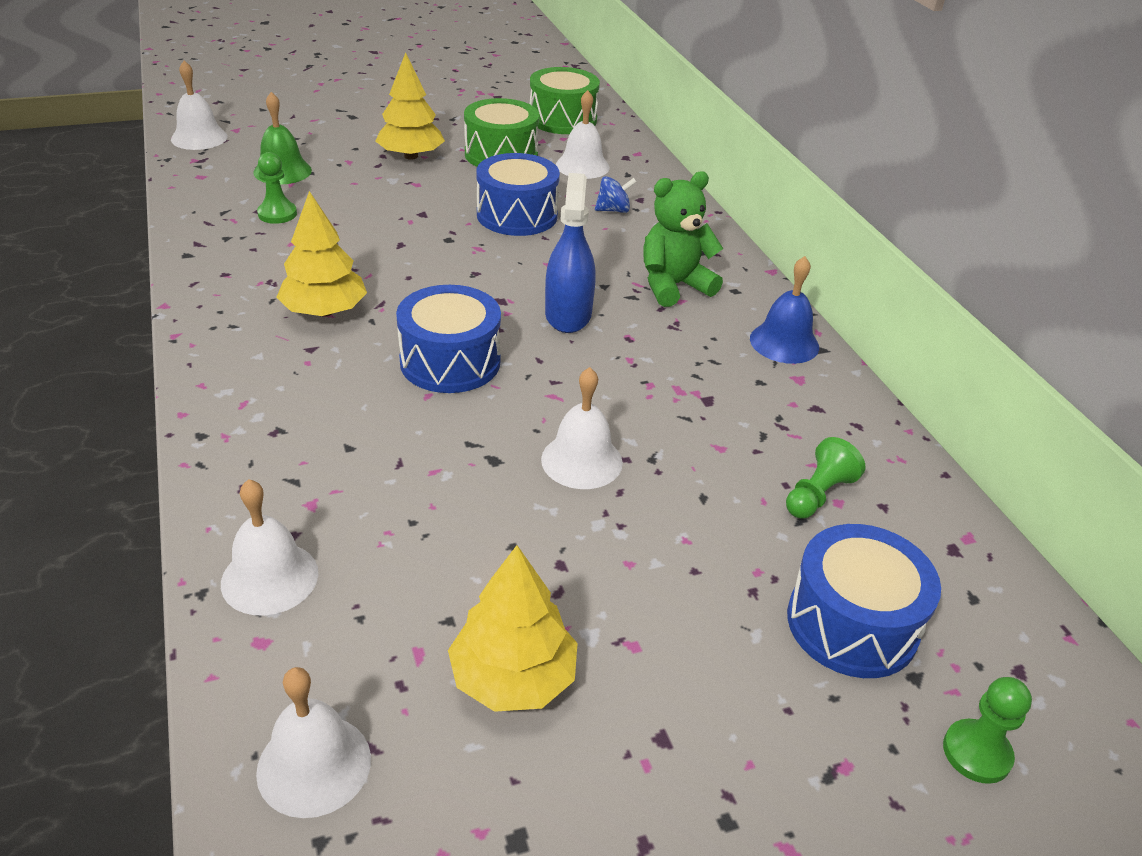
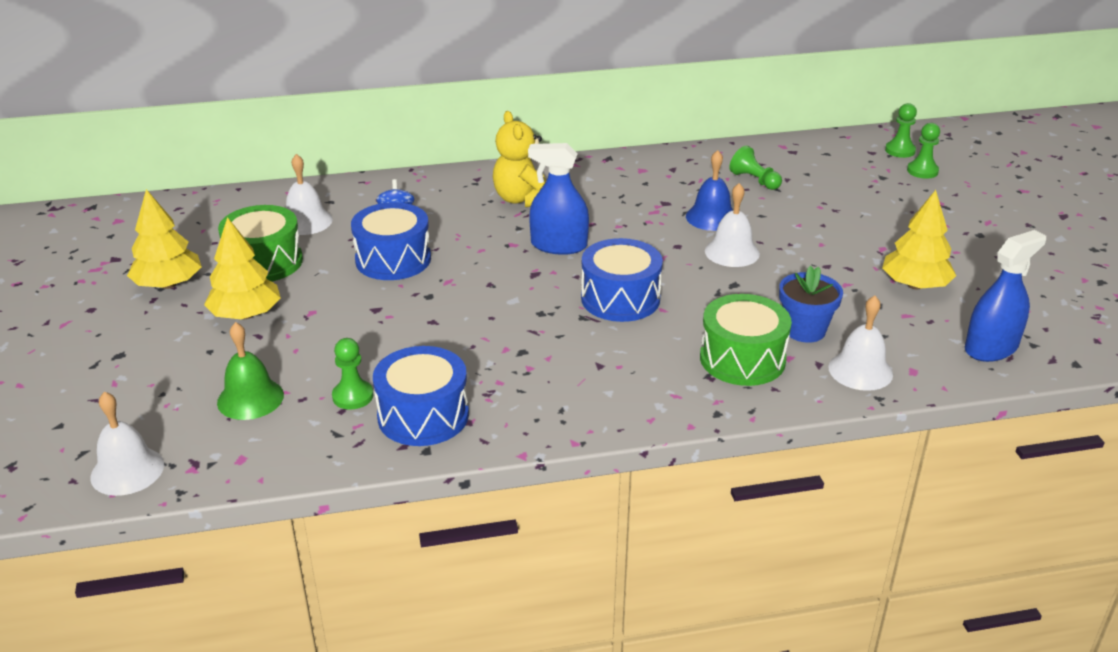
camera: 80 degrees left, 5 degrees down
white bell [256,667,371,818] -> blue spray bottle [965,230,1046,362]
yellow tree [276,191,367,317] -> yellow tree moved to [127,189,202,289]
green drum [530,67,600,134] -> green drum moved to [700,294,792,386]
green teddy bear [643,171,723,307] -> yellow teddy bear [493,111,546,207]
blue bell [750,256,819,364] -> blue bell moved to [686,150,733,231]
blue drum [787,524,941,678] -> blue drum moved to [373,346,469,446]
none -> blue flower pot [779,266,843,343]
none -> green pawn [885,103,917,158]

